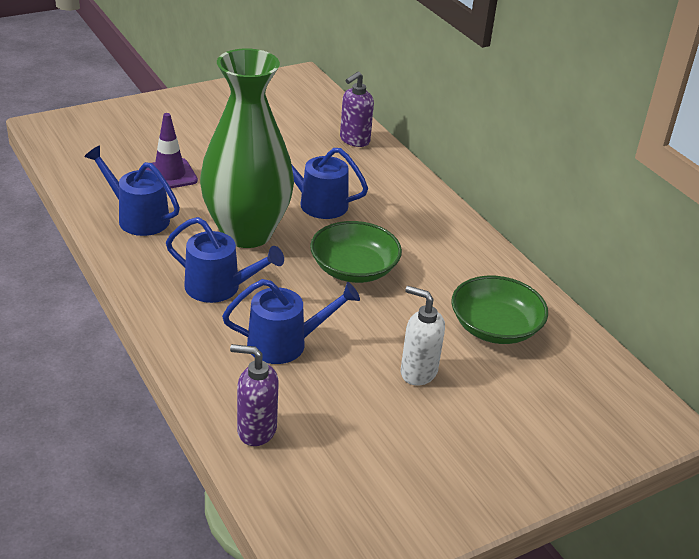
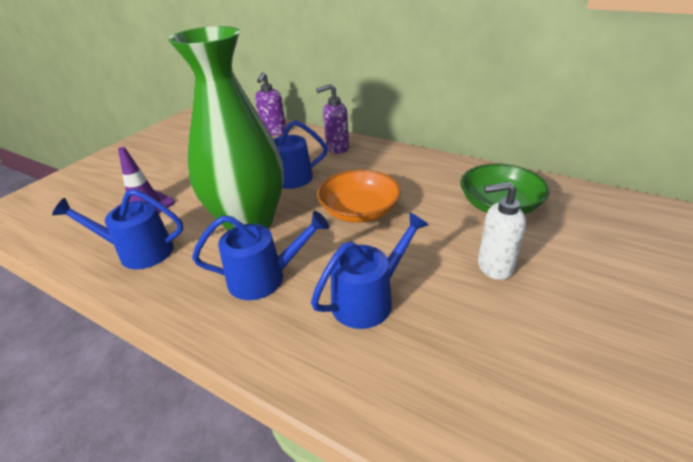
camera: 25 degrees left, 0 degrees up
purple soap dispenser [230,344,279,446] -> purple soap dispenser moved to [316,84,349,154]
green bowl [310,221,402,283] -> orange bowl [317,169,401,223]

